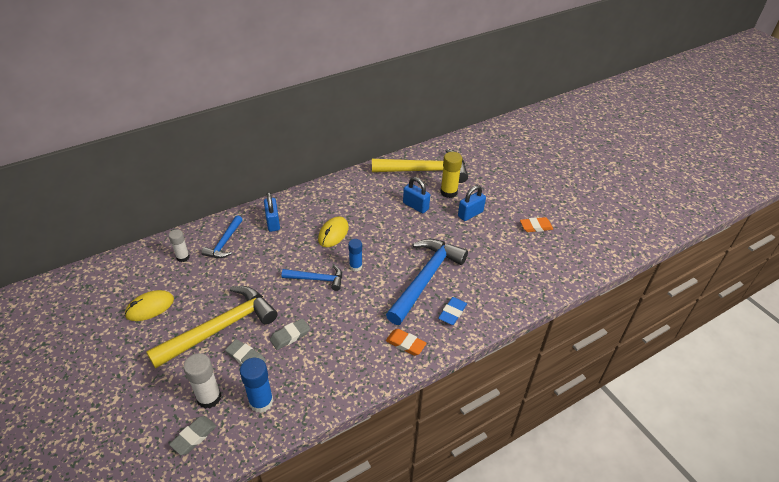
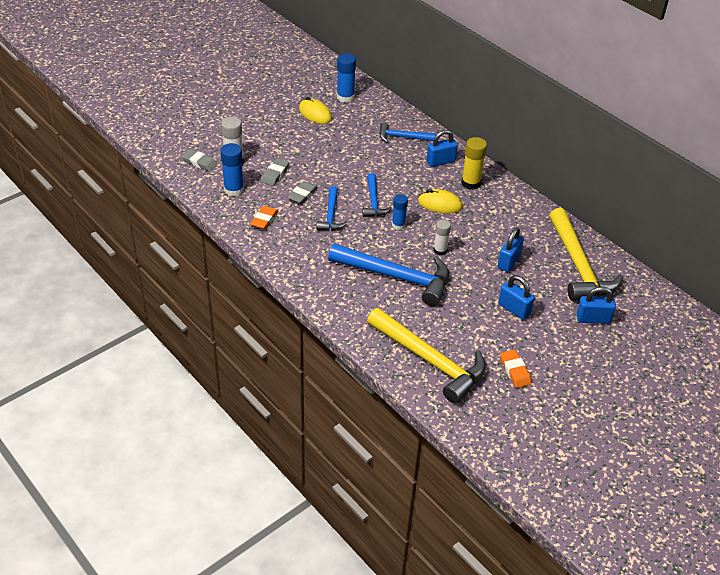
camera: 80 degrees right, 0 degrees up
yellow hammer [146,286,278,369] -> yellow hammer moved to [367,308,486,404]
white glue stick [169,229,190,262] -> white glue stick moved to [434,220,451,256]
grey eraser [270,318,310,350] -> grey eraser turned 75 degrees clockwise [287,181,318,204]
orange eraser [386,329,427,356] -> orange eraser moved to [250,206,278,230]
blue eraser [438,297,467,325] -> none
yellow glue stick [440,152,462,198] -> yellow glue stick moved to [461,137,487,190]
none -> blue hammer [316,186,347,231]
none -> blue glue stick [337,53,356,103]
none -> blue padlock [576,286,616,324]

